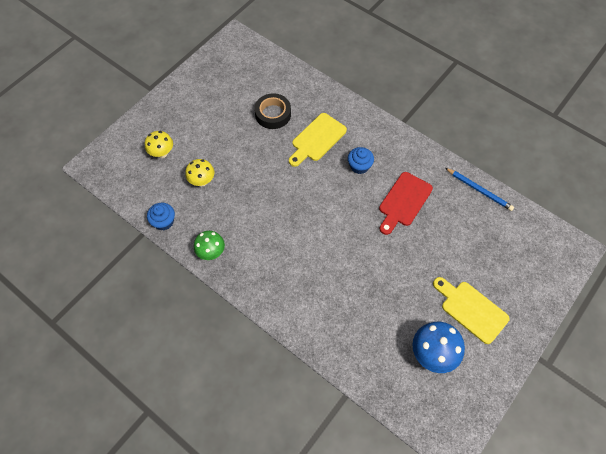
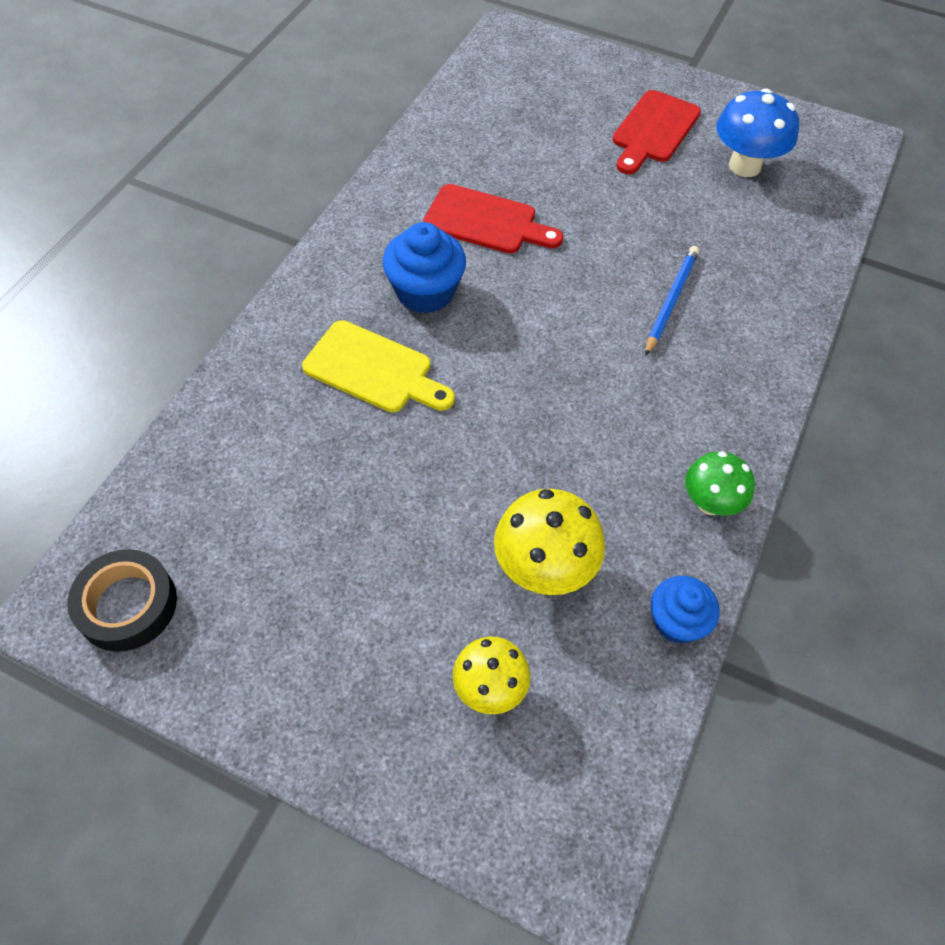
camera: 105 degrees left, 5 degrees down
yellow mushroom [185,159,214,186] -> yellow mushroom [494,489,605,595], size x1.51
black tape [254,93,291,129] -> black tape moved to [67,549,177,652]
blue cupcake [348,147,374,174] -> blue cupcake [383,222,466,314], size x1.51
yellow cutting board [433,277,510,344] -> red cutting board [612,90,701,174]
blue pencil [445,168,514,211] -> blue pencil moved to [645,246,699,356]

